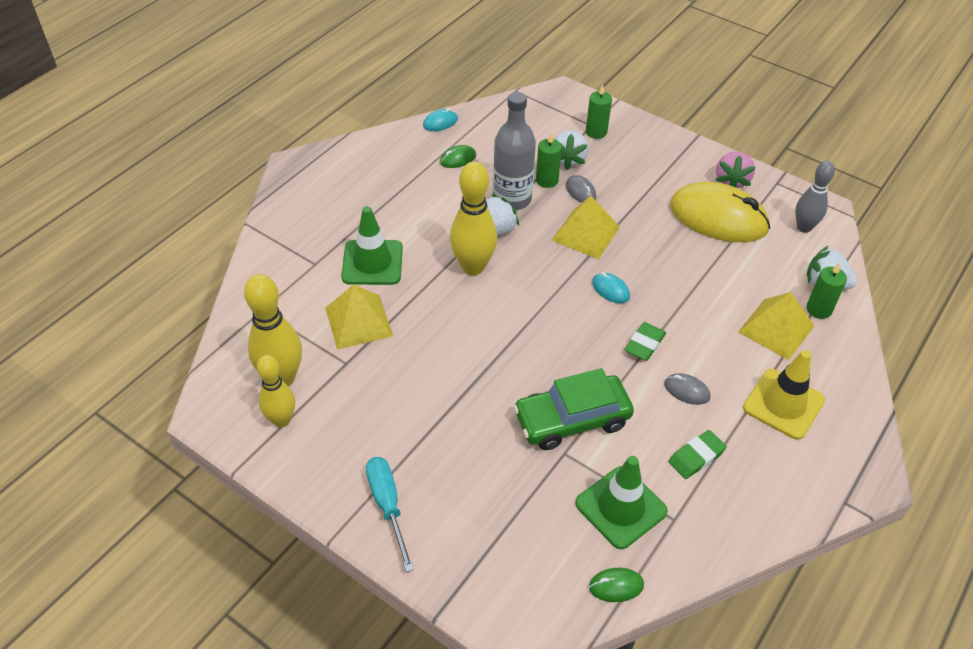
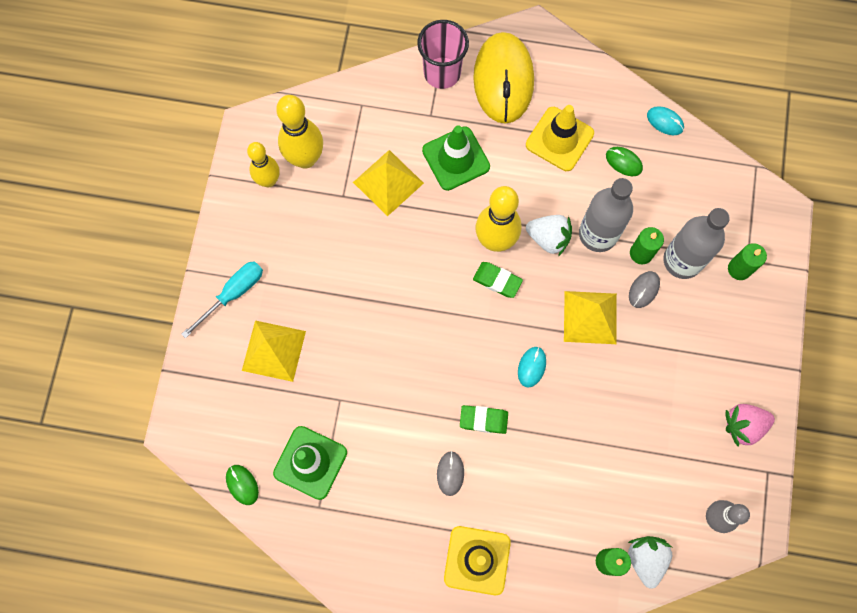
camera: 65 degrees right, 25 degrees up
green car [513,368,634,450] -> none
white strawberry [555,130,589,170] -> grey bottle [663,208,730,279]
green eraser [668,430,727,479] -> green eraser moved to [473,262,523,298]
yellow mouse [670,182,770,242] -> yellow mouse moved to [473,32,534,124]
yellow pyramid [738,292,814,360] -> yellow pyramid moved to [242,320,306,382]
none -> pink cup [417,20,469,89]
none -> yellow traffic cone [526,105,594,171]

